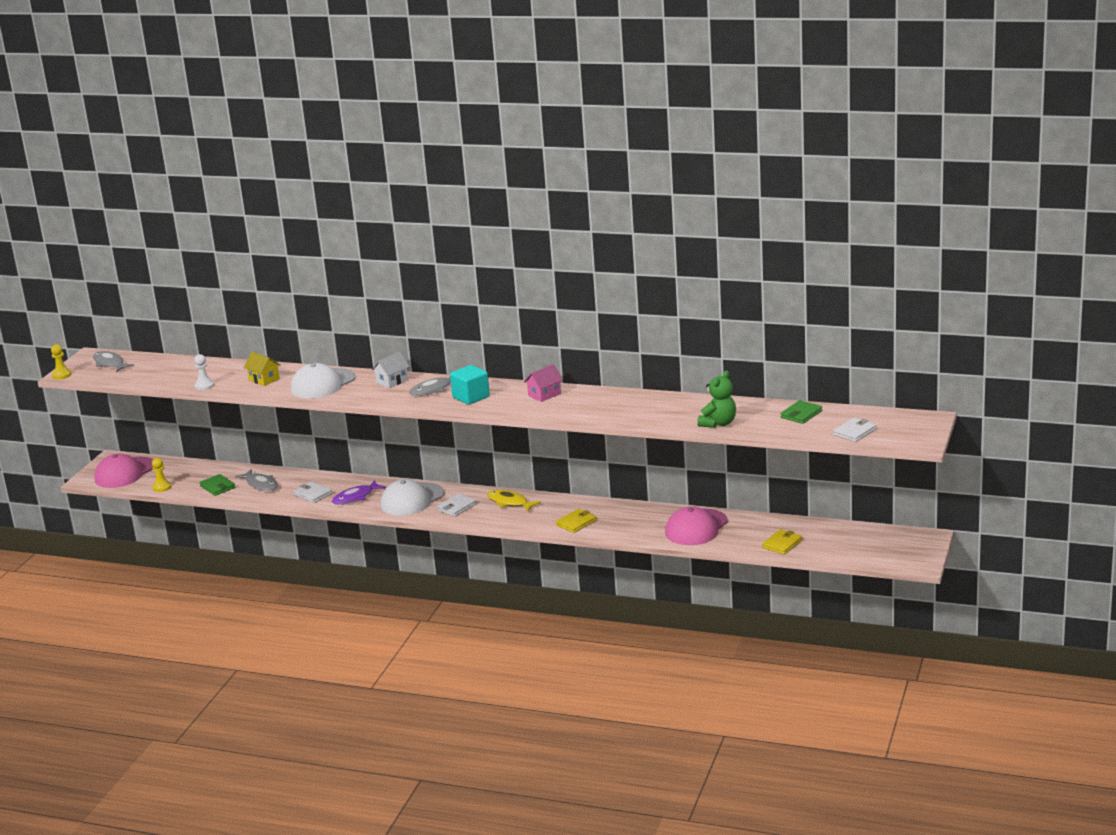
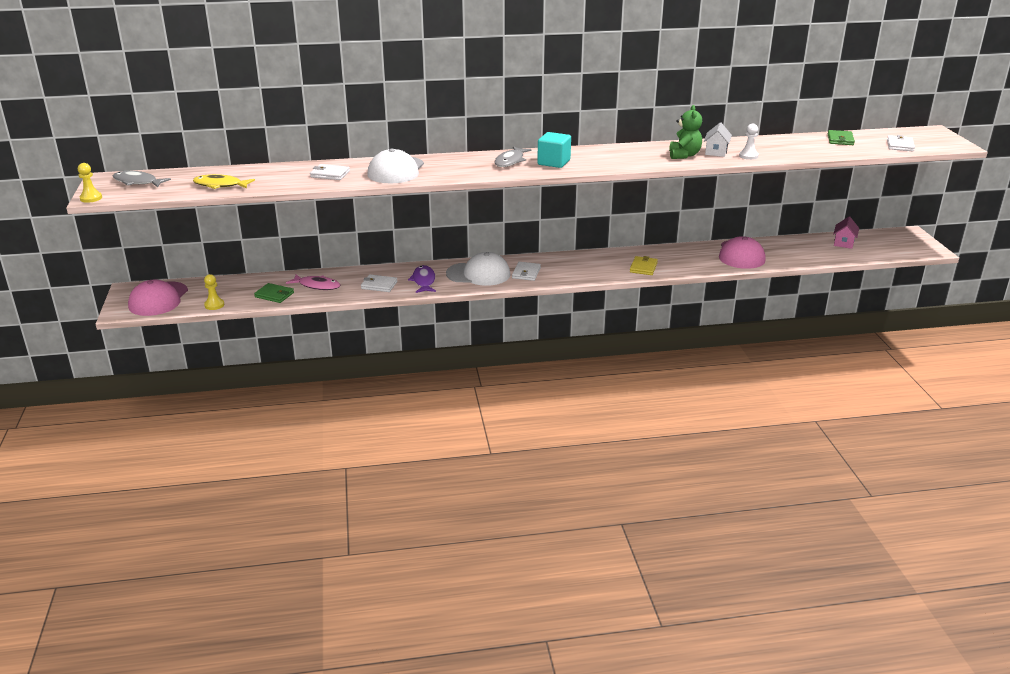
camera: 30 degrees left, 5 degrees up
white pawn [194,354,214,390] -> white pawn moved to [739,123,759,160]
grey fish [235,469,278,491] -> pink fish [286,274,340,290]
yellow house [244,352,281,386] -> white wallet [310,164,350,180]
purple fish [332,480,386,505] -> purple fish turned 150 degrees clockwise [408,265,436,293]
white house [372,352,410,389] -> white house moved to [704,122,732,157]
white cap [381,479,444,516] -> white cap turned 105 degrees counterclockwise [446,252,510,286]
yellow fish [487,490,541,511] -> yellow fish moved to [193,174,255,189]
pink house [524,364,563,402] -> pink house moved to [833,217,859,249]
green teddy bear [697,370,736,428] -> green teddy bear moved to [669,105,702,159]
yellow wallet [762,529,802,555] -> none

